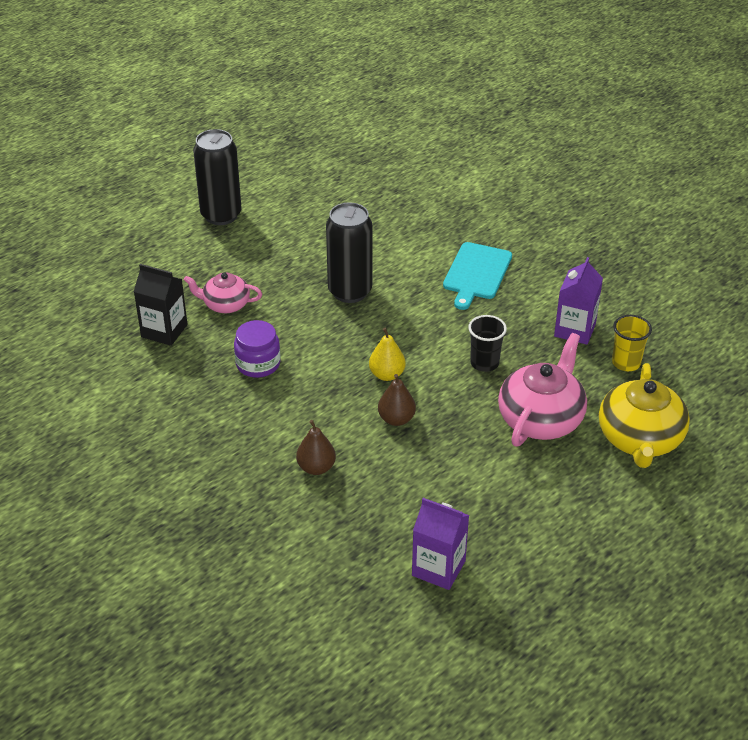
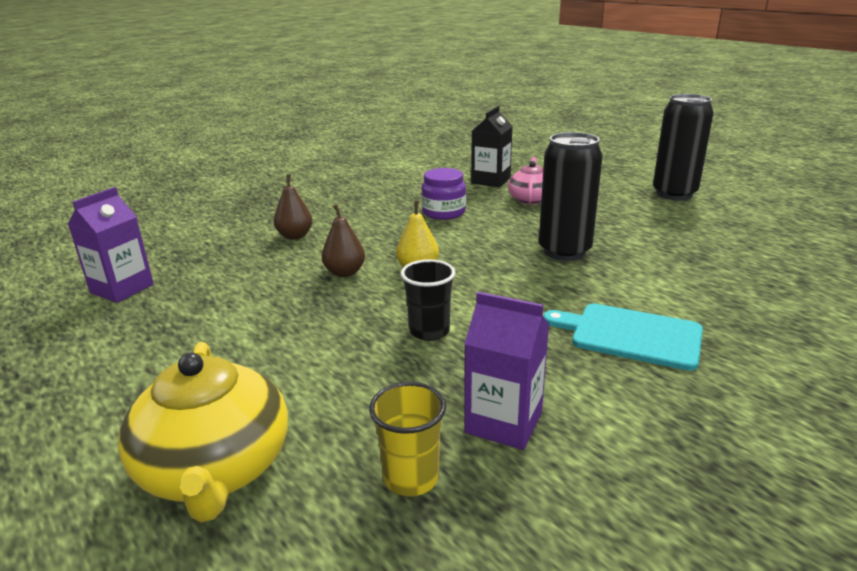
camera: 95 degrees right, 15 degrees down
pink teapot [498,333,587,446] -> none
yellow teapot [599,363,690,468] -> yellow teapot turned 120 degrees counterclockwise [118,342,288,522]

